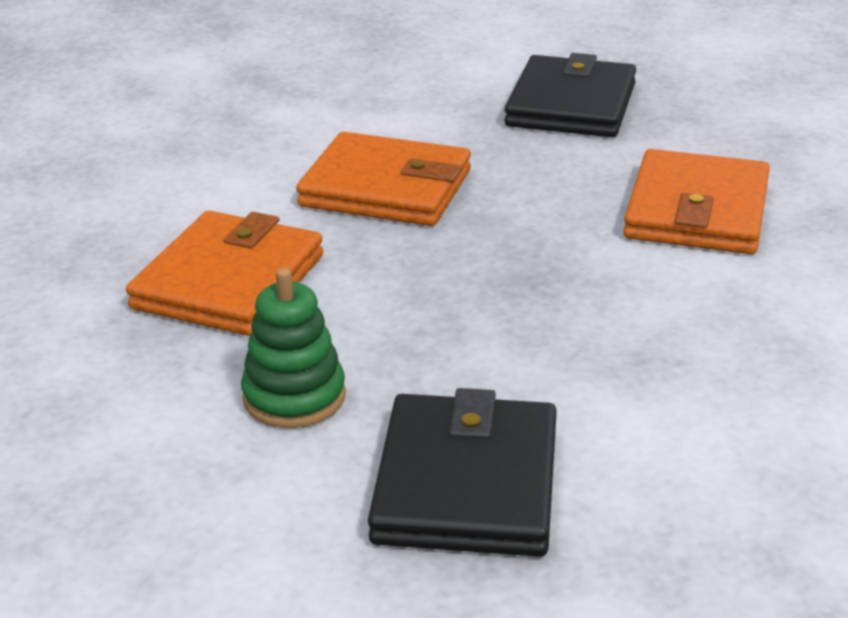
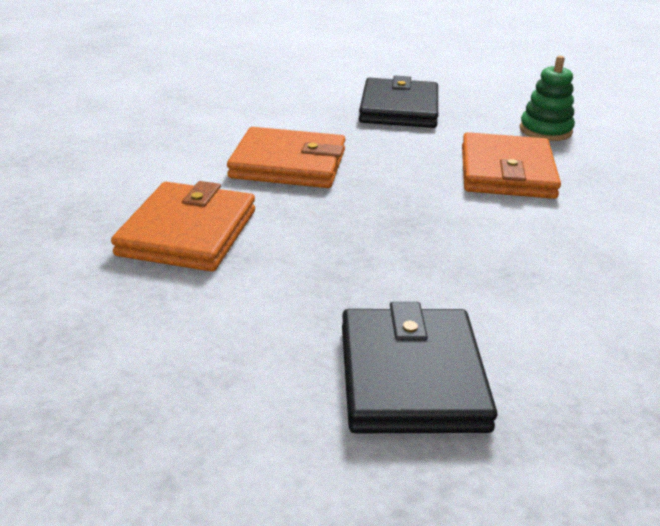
camera: 10 degrees left, 0 degrees up
green stacking toy [241,268,346,428] -> green stacking toy moved to [520,56,575,141]

